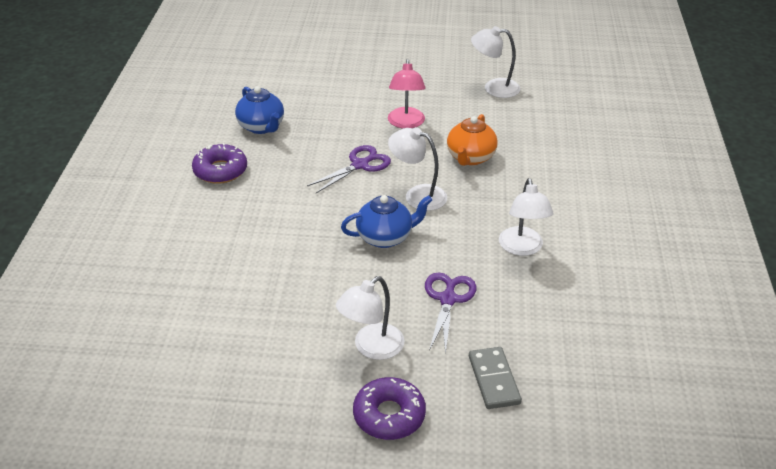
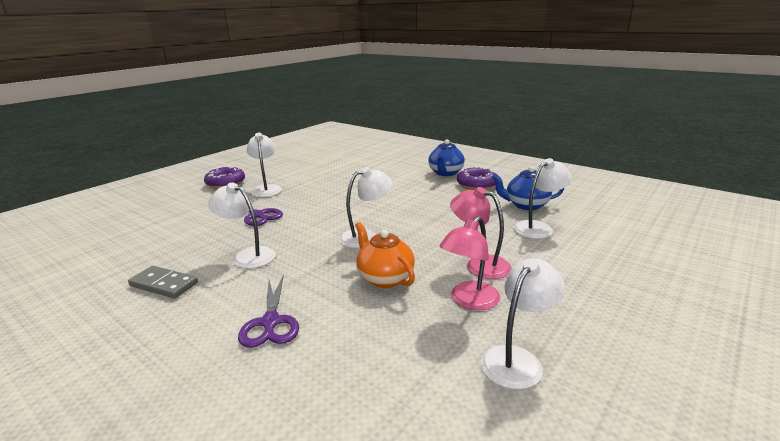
camera: 125 degrees right, 15 degrees down
purple scissors [307,145,391,193] -> purple scissors moved to [238,275,299,348]
blue teapot [341,195,432,248] -> blue teapot moved to [428,139,465,176]
grey domino [469,347,522,409] -> grey domino moved to [128,266,198,298]
none -> pink lamp [440,216,500,310]
none -> white lamp [513,158,572,239]

